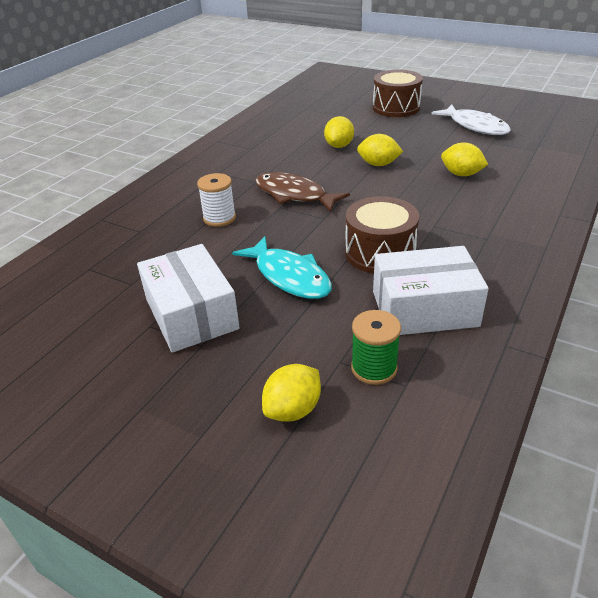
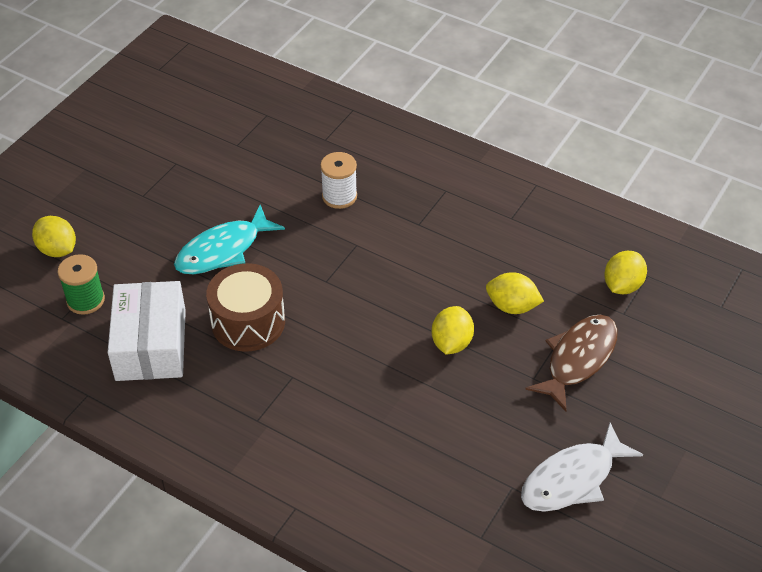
camera: 90 degrees right, 10 degrees up
white box [137,244,240,353] -> none
brown fish [255,172,350,212] -> brown fish moved to [525,315,618,411]
brown drum [373,70,423,117] -> none
yellow lemon [441,142,488,176] -> yellow lemon moved to [604,251,647,295]

